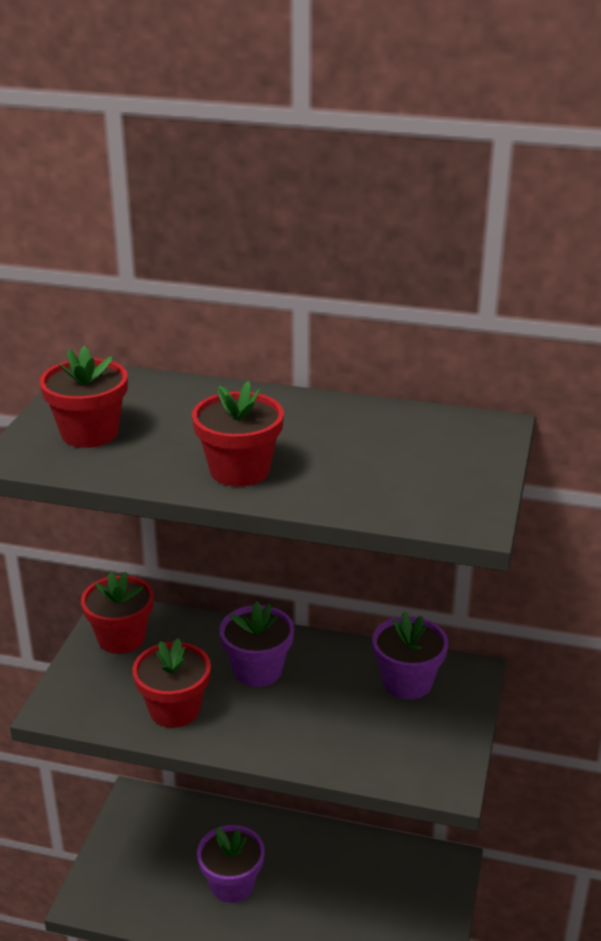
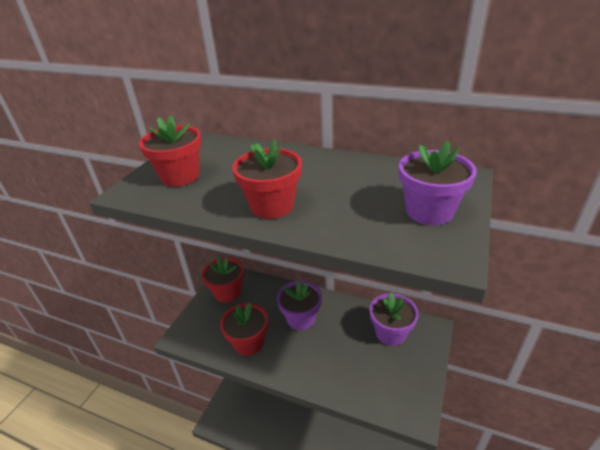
camera: 10 degrees right, 5 degrees up
purple flower pot [197,825,265,903] -> purple flower pot moved to [399,141,477,225]

